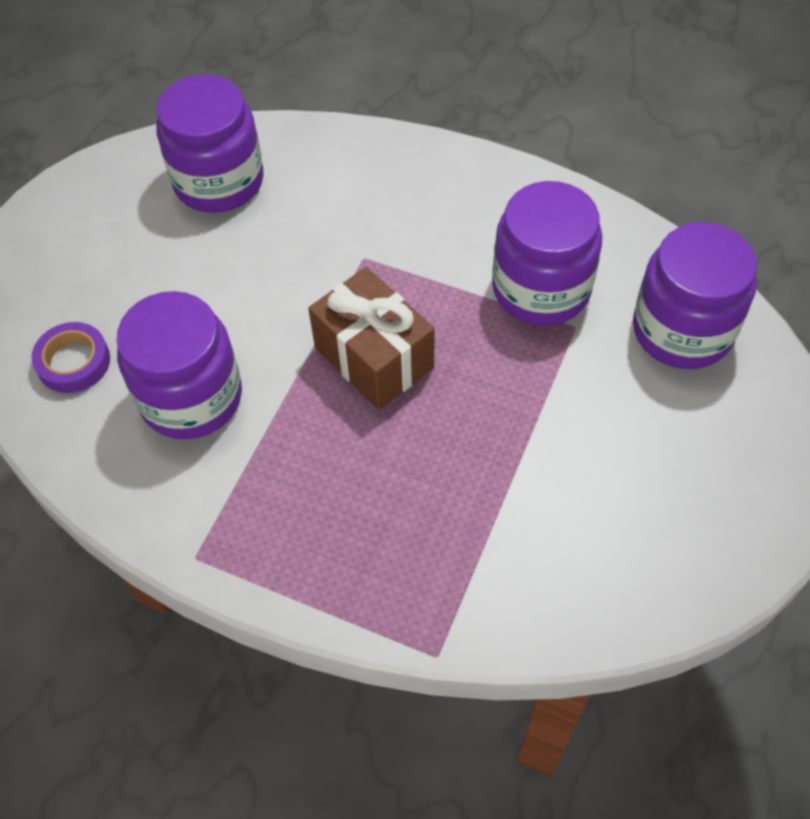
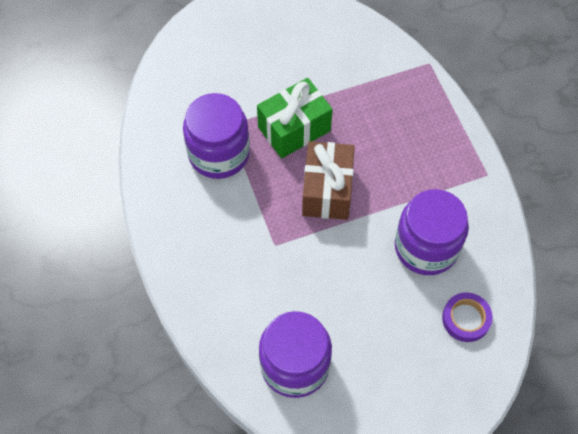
camera: 135 degrees left, 5 degrees up
purple jar [633,222,757,369] -> none
none -> green gift [257,78,333,158]

